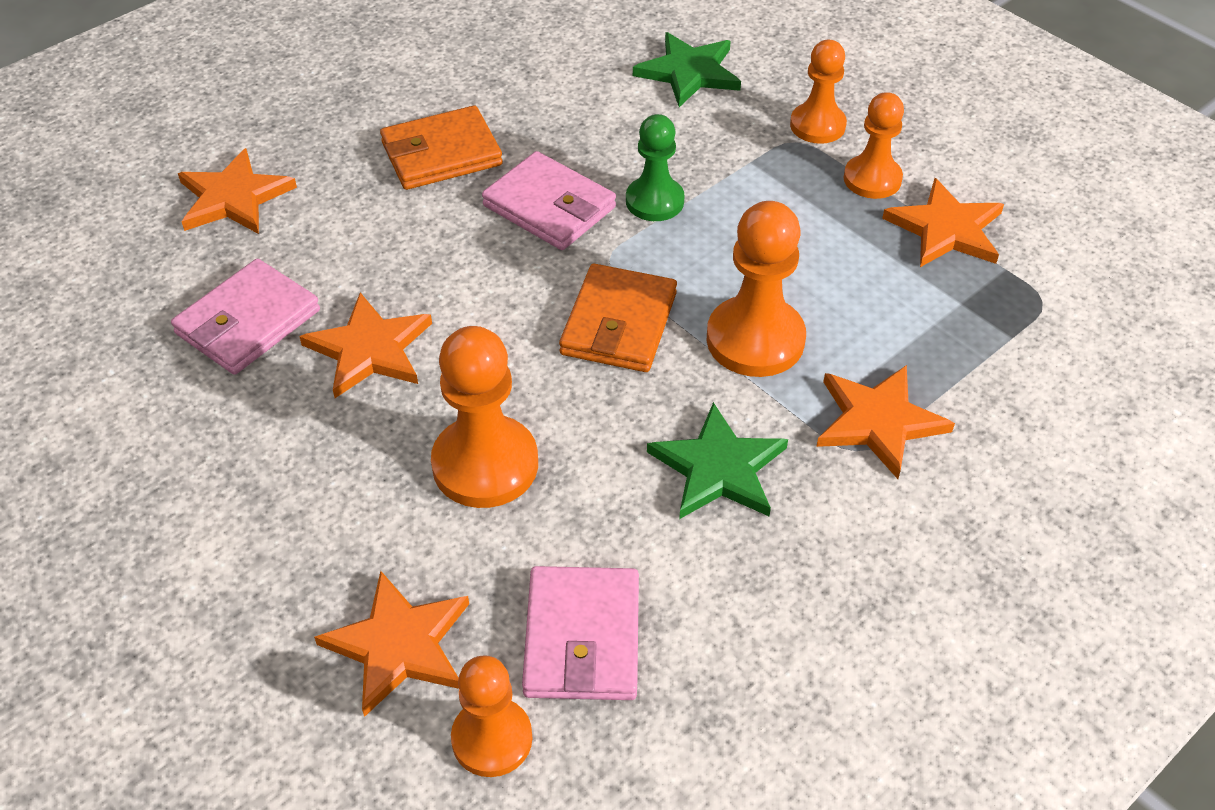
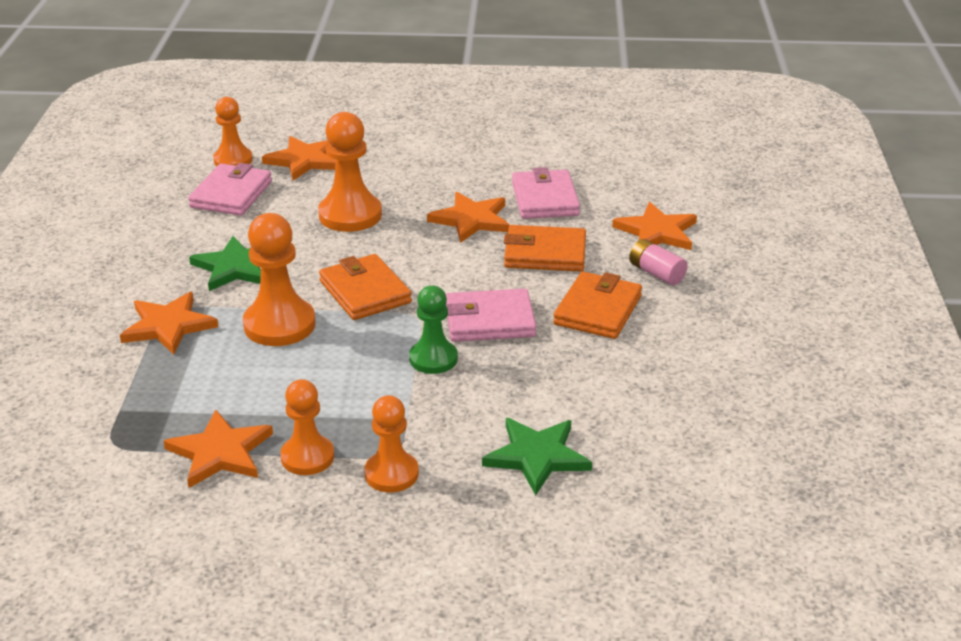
camera: 135 degrees right, 15 degrees down
pink wallet [522,566,639,700] -> pink wallet turned 60 degrees clockwise [188,163,272,216]
none -> orange wallet [504,225,586,272]
none -> pink battery [629,239,687,285]

